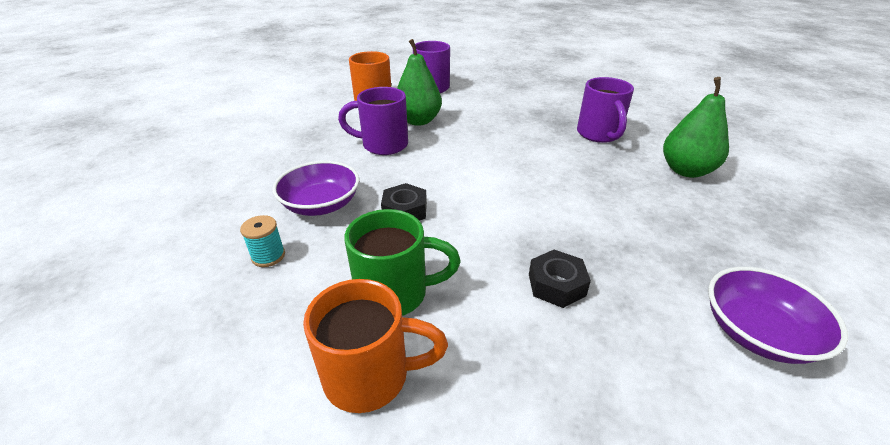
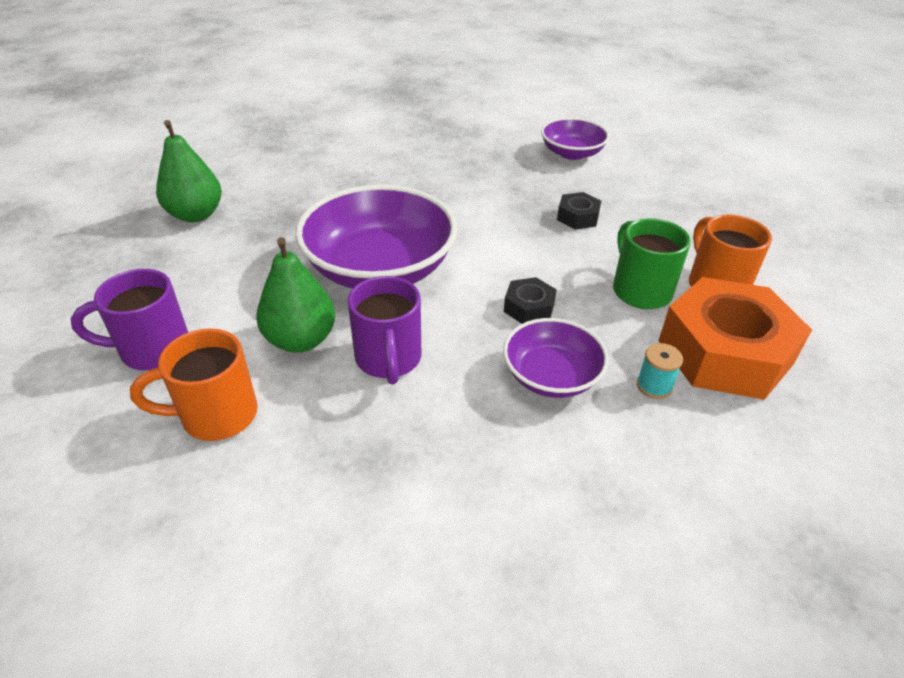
camera: 105 degrees left, 5 degrees up
purple mug [577,77,634,143] -> none
green pear [663,77,729,178] -> green pear moved to [156,120,222,222]
none -> purple bowl [295,185,457,289]
none -> orange nut [658,277,812,400]

